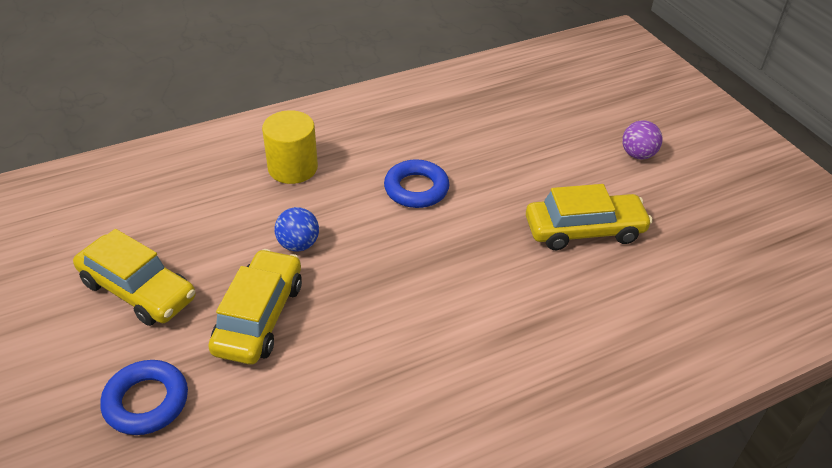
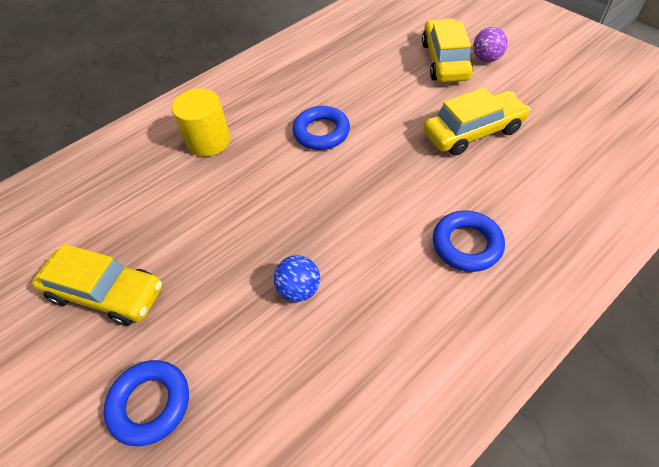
camera: 10 degrees left, 10 degrees up
yellow car [208,249,302,364] -> yellow car moved to [422,18,473,82]
blue ball [274,207,319,251] -> blue ball moved to [274,255,320,302]
none -> blue ring [433,210,505,272]

